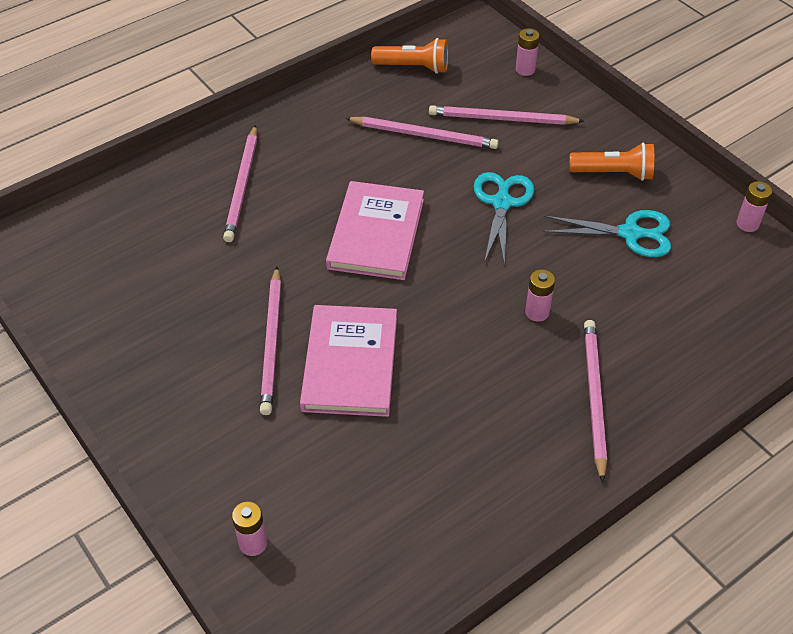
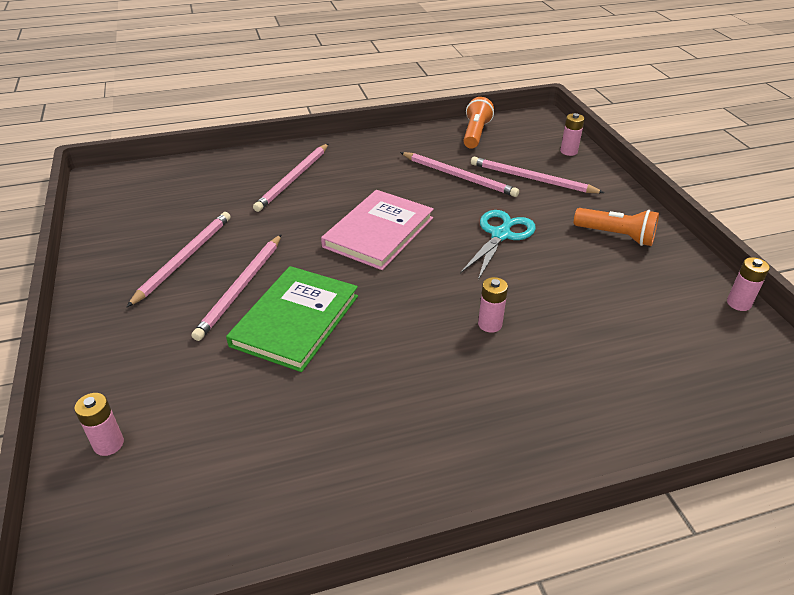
camera: 20 degrees right, 10 degrees down
pink book [300,305,397,417] -> green book [226,266,358,372]
orange flashlight [371,38,448,74] -> orange flashlight turned 105 degrees counterclockwise [463,97,494,149]
turquoise scissors [543,210,671,257] -> none
pink pencil [584,320,607,483] -> pink pencil moved to [127,212,230,307]

